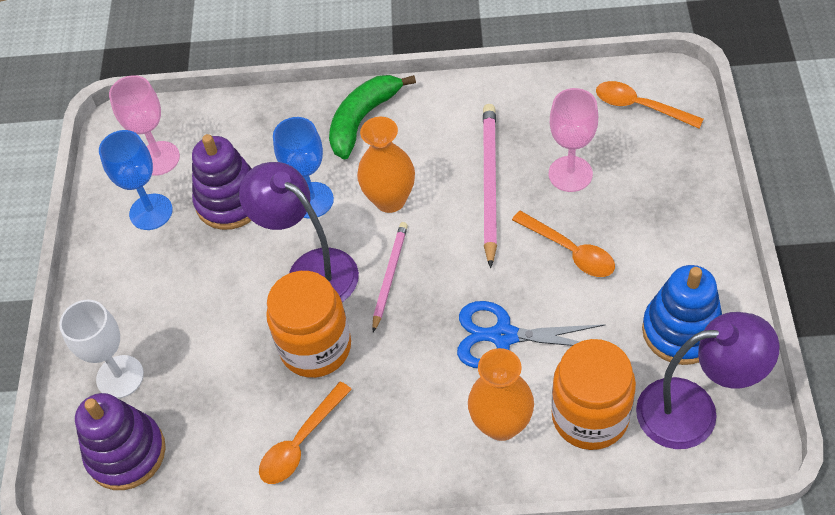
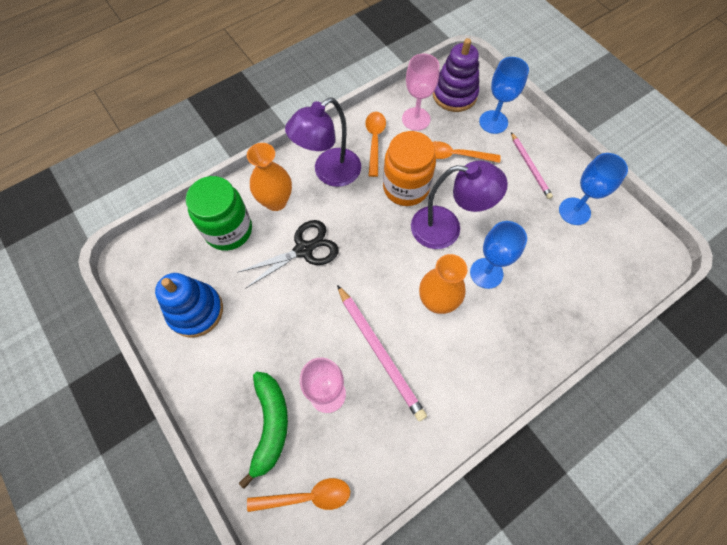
camera: 140 degrees right, 10 degrees up
white goblet [59,300,144,398] -> blue goblet [479,57,529,134]
pink goblet [109,75,180,175] -> pink goblet moved to [402,54,440,131]
purple stacking toy [192,134,252,230] -> none
green banana [329,75,416,159] -> green banana moved to [239,372,288,489]
pink pencil [372,222,408,332] -> pink pencil moved to [511,132,553,199]
blue scissors [457,301,606,368] -> black scissors [237,220,339,289]
orange spoon [512,211,615,277] -> orange spoon moved to [433,141,501,163]
orange jar [551,339,636,450] -> green jar [186,176,252,251]
purple lamp [636,312,779,449] -> purple lamp moved to [285,97,361,187]

